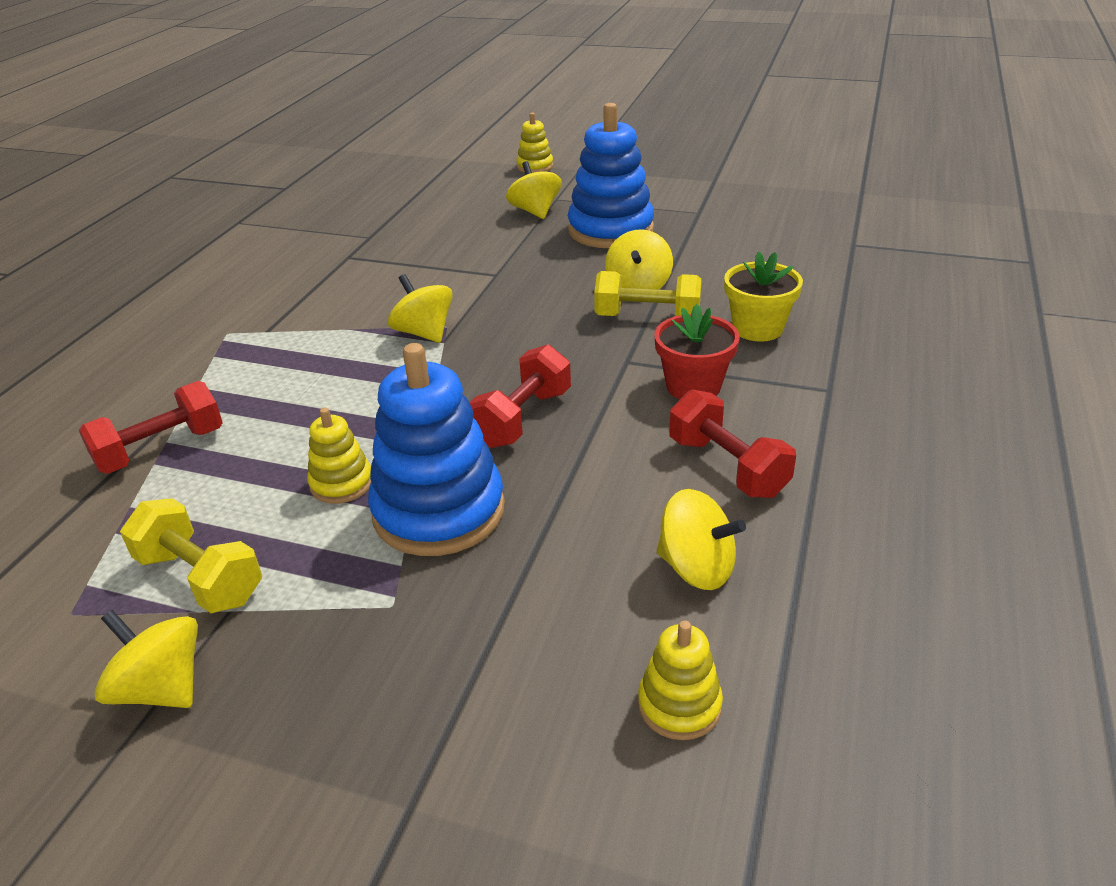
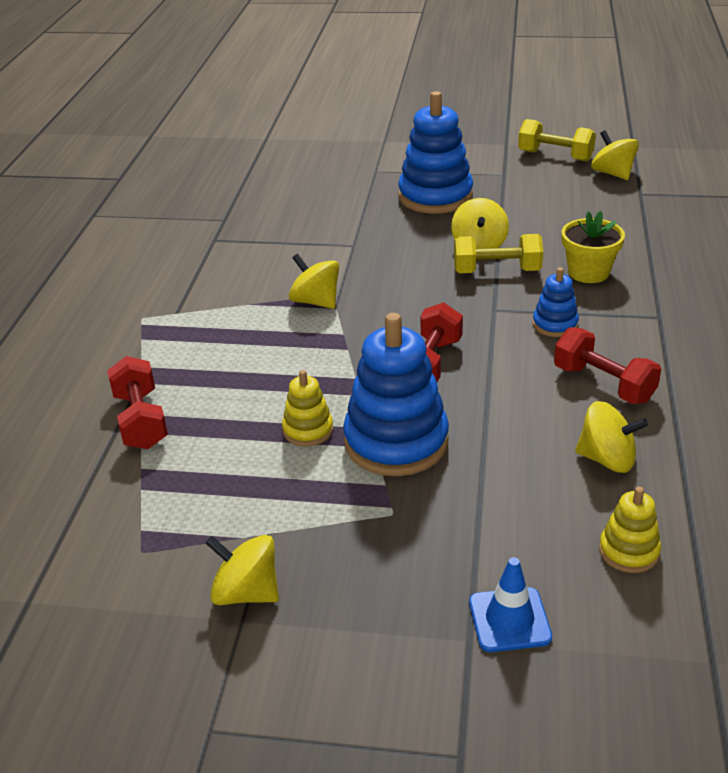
camera: 10 degrees left, 0 degrees up
red dumbbell [78,381,223,474] -> red dumbbell turned 60 degrees counterclockwise [107,356,168,449]
yellow dumbbell [120,498,262,613] -> yellow dumbbell moved to [518,119,596,162]
yellow spinning top [506,161,562,219] -> yellow spinning top moved to [591,130,639,180]
yellow stacking toy [516,113,553,173] -> none
red flower pot [654,304,740,399] -> blue stacking toy [533,267,579,337]
none -> blue traffic cone [469,557,552,652]

